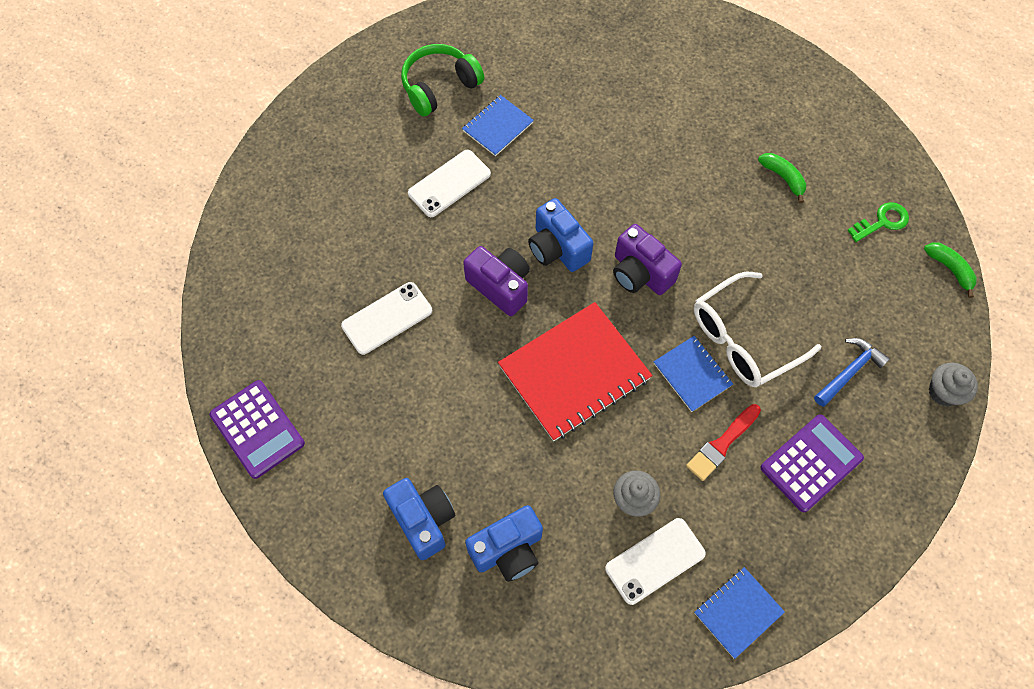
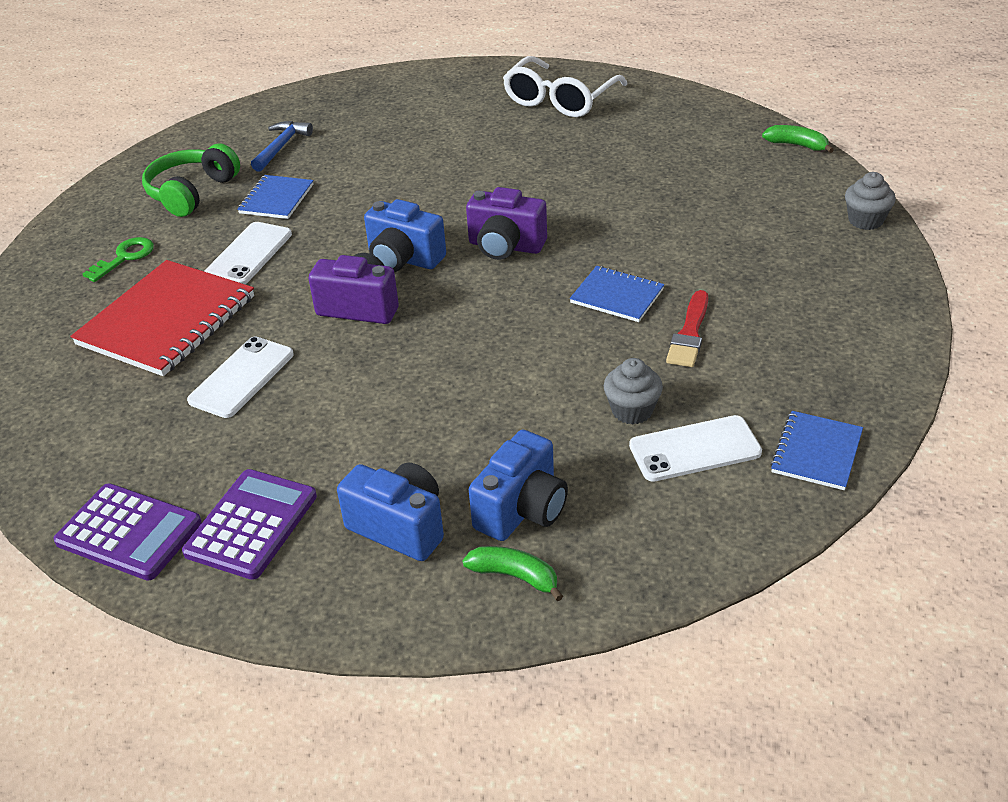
camera: 25 degrees left, 25 degrees down
red notebook [498,302,653,441] -> red notebook moved to [71,260,254,376]
white phone [605,518,706,605] -> white phone turned 45 degrees clockwise [629,415,762,482]
white glasses [694,272,822,387] -> white glasses moved to [503,56,628,117]
green banana [758,153,806,203] -> green banana moved to [462,546,563,601]
purple calculator [760,414,864,512] -> purple calculator moved to [182,469,317,580]
blue hammer [814,338,890,407] -> blue hammer moved to [251,121,313,172]
green key [847,202,909,242] -> green key moved to [83,237,154,282]

